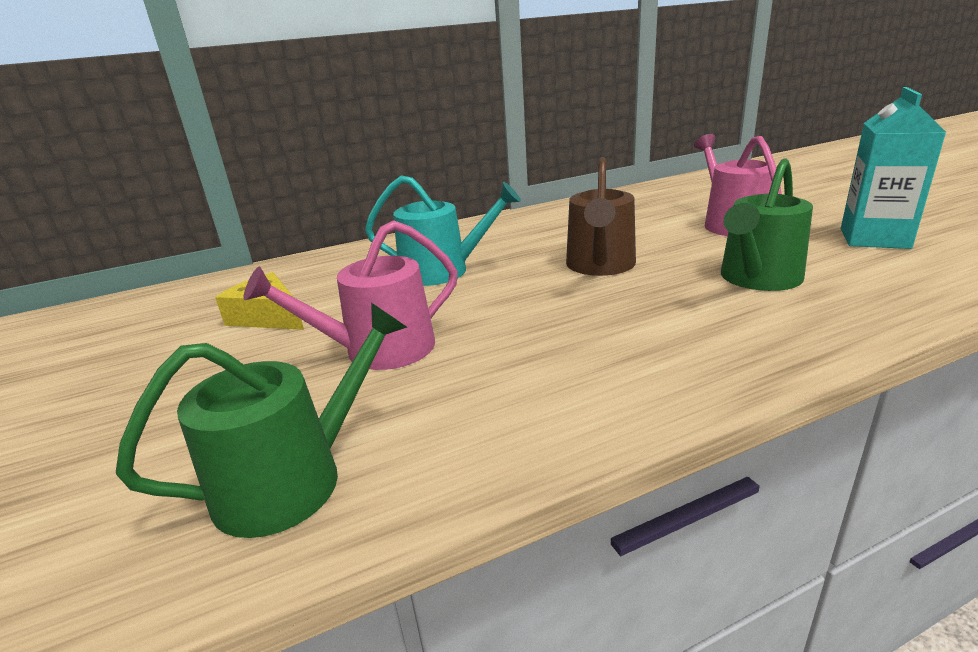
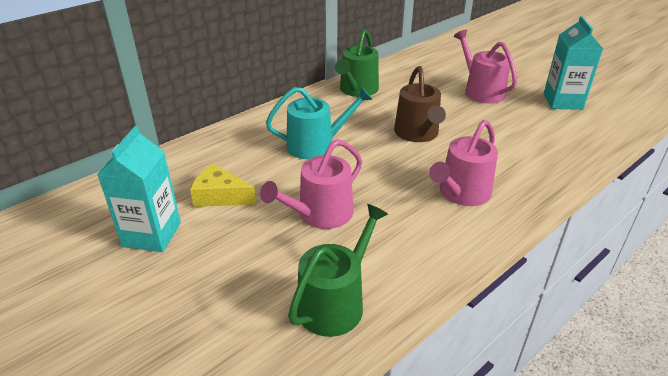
camera: 20 degrees left, 10 degrees up
green watering can [721,159,813,291] -> green watering can moved to [335,29,379,97]
none -> turquoise carton [97,126,181,252]
none -> pink watering can [429,120,498,206]

